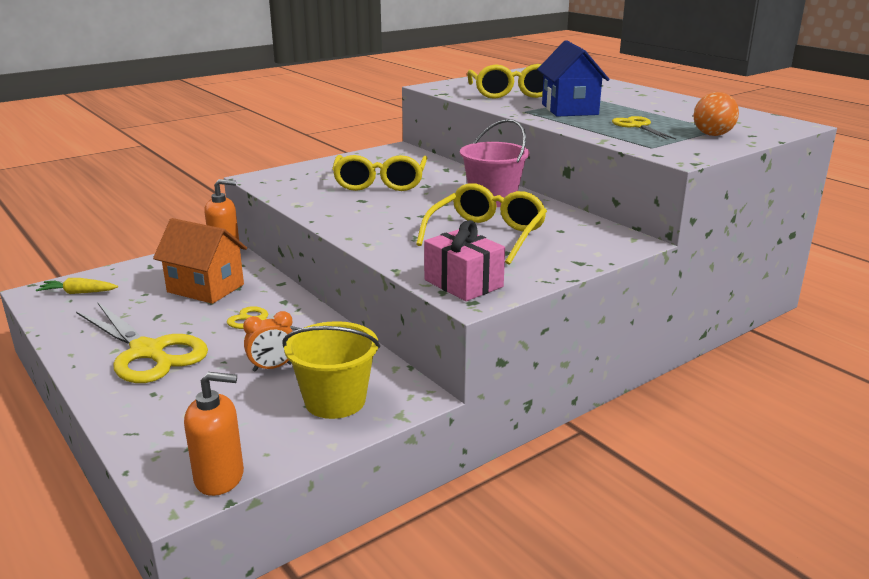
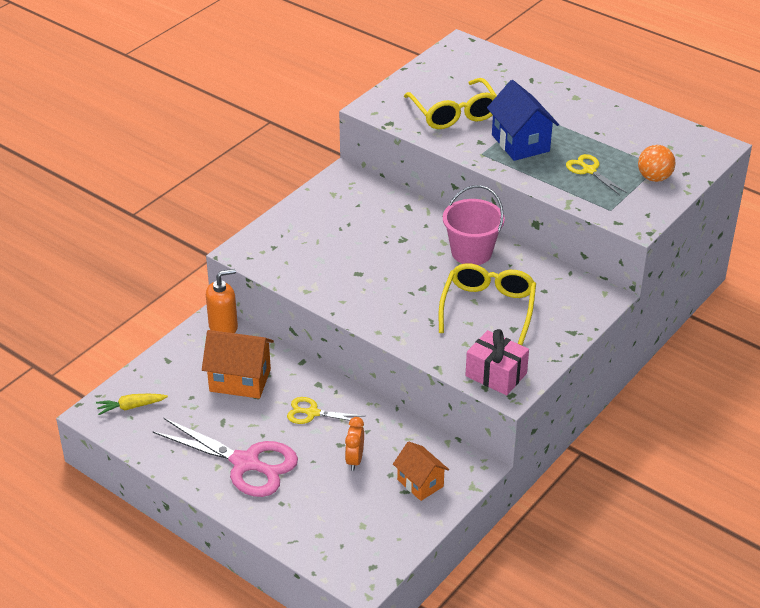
camera: 15 degrees left, 15 degrees up
yellow scissors [76,302,208,383] -> pink scissors [152,418,298,497]
orange soap dispenser [184,372,244,496] -> none
orange clock [243,311,293,372] -> orange clock turned 135 degrees clockwise [345,417,364,471]
yellow bucket [282,321,380,419] -> orange house [393,441,449,501]
yellow glasses [332,155,427,191] -> none

